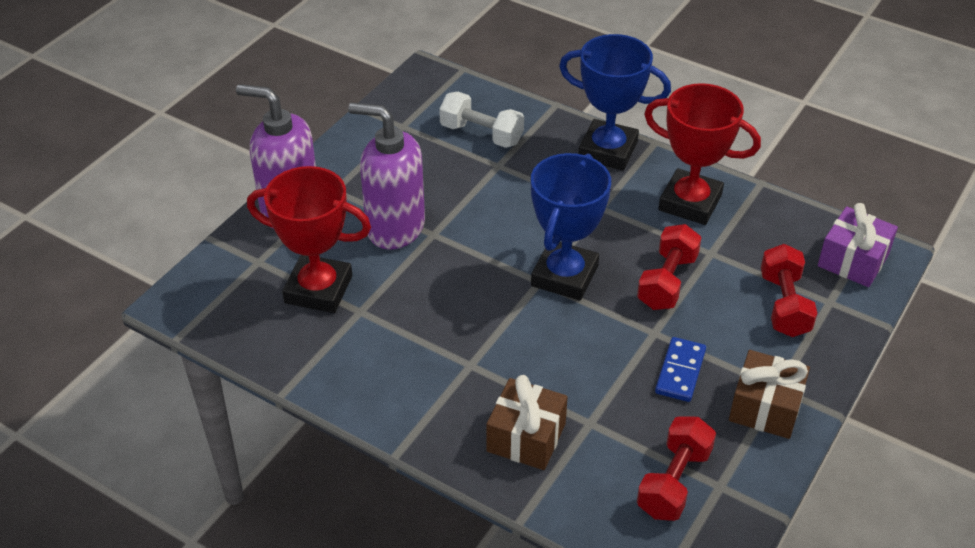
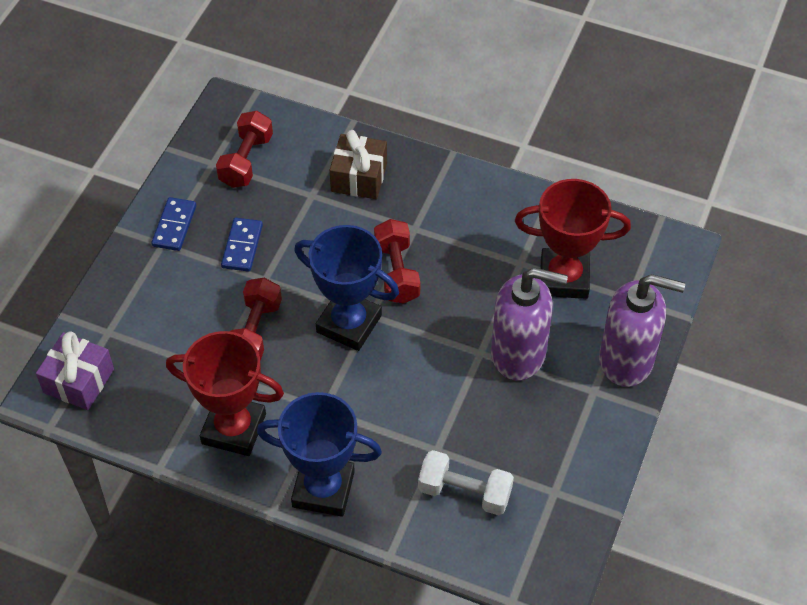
camera: 170 degrees right, 10 degrees up
blue trophy [531,153,611,301] -> blue trophy turned 75 degrees counterclockwise [294,225,399,351]
brown gift [729,350,810,439] -> blue domino [151,197,196,251]
red dumbbell [761,244,817,337] -> red dumbbell moved to [374,219,420,304]

